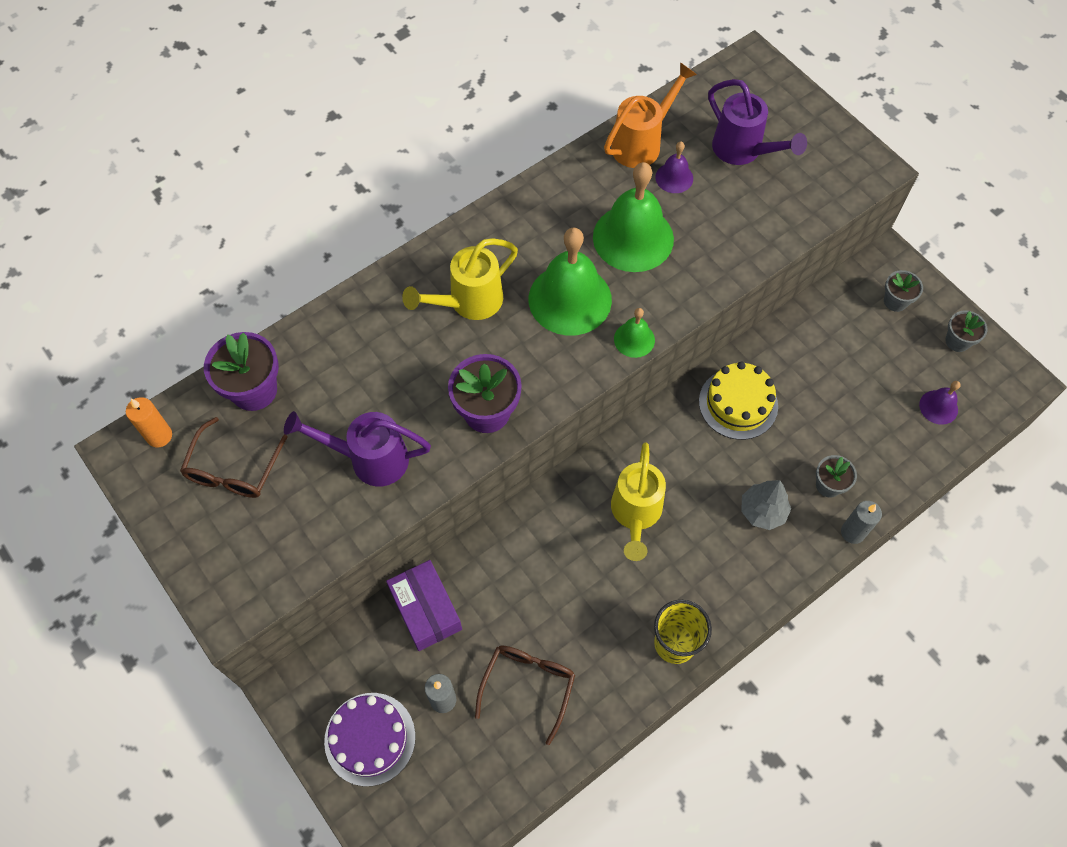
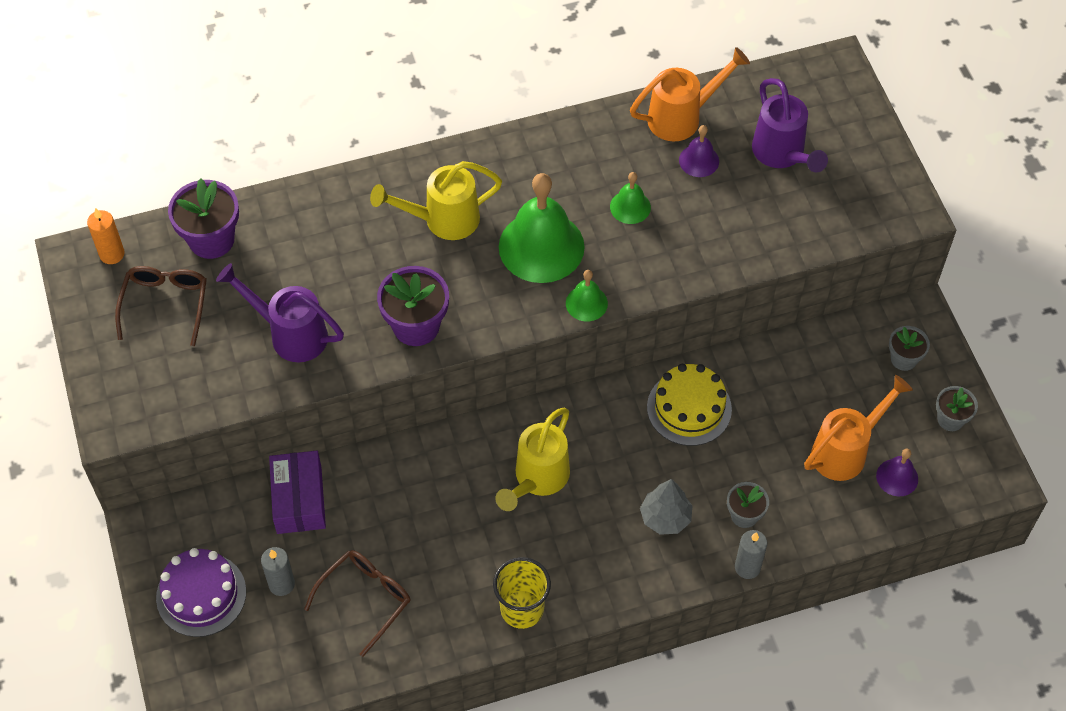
camera: 20 degrees right, 5 degrees down
brown glasses [180,417,287,498] -> brown glasses turned 150 degrees clockwise [115,266,207,346]
green bell [593,162,674,272] -> green bell [610,172,651,224], size x0.48
none -> orange watering can [804,375,913,481]

